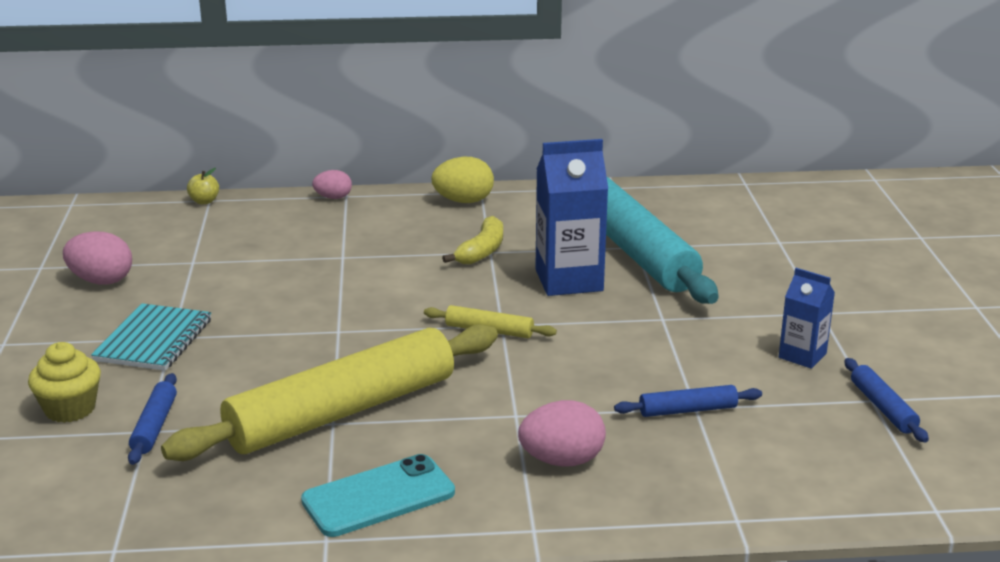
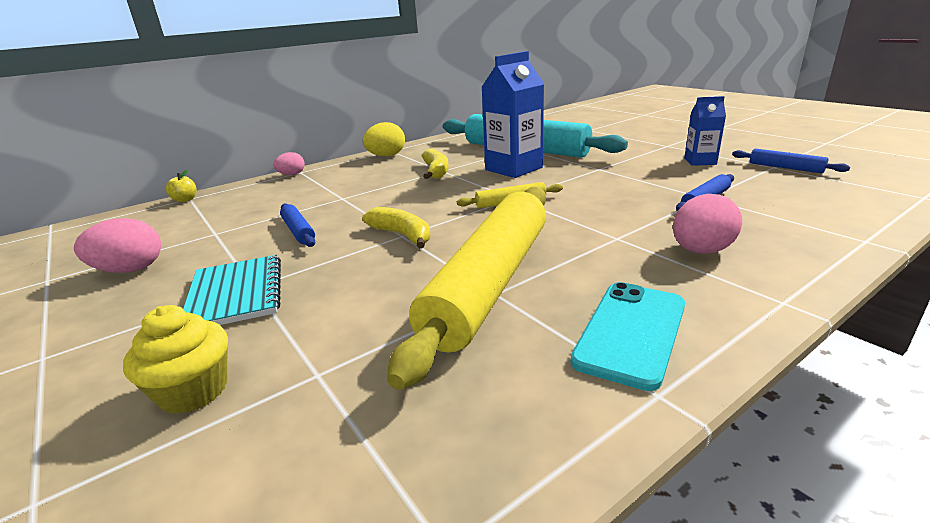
camera: 30 degrees left, 0 degrees up
blue rolling pin [128,373,177,465] -> blue rolling pin moved to [280,203,315,247]
none -> yellow banana [362,207,430,249]

